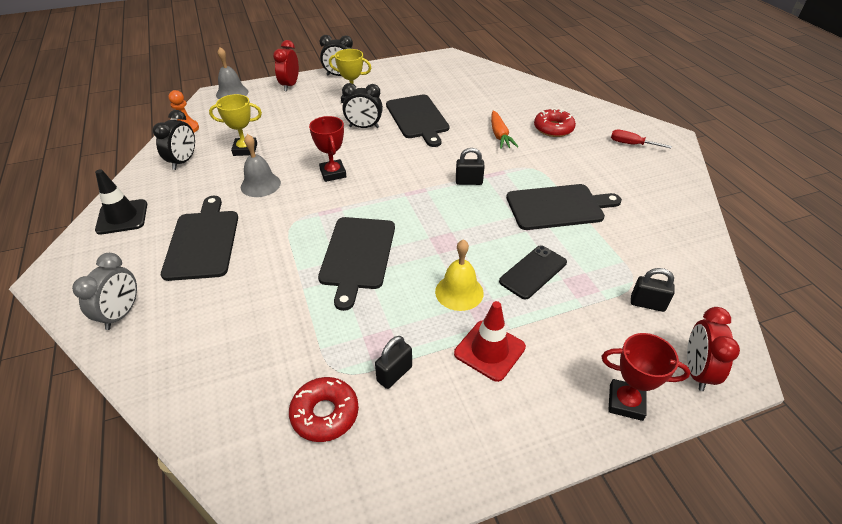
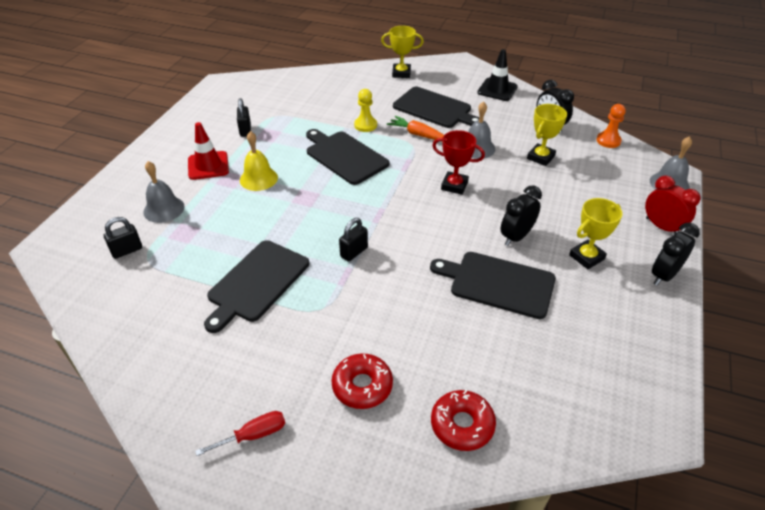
camera: 130 degrees right, 0 degrees up
grey clock [72,253,137,330] -> yellow trophy [381,26,424,78]
red donut [289,377,359,442] -> red donut moved to [431,390,496,451]
orange carrot [491,111,519,149] -> orange carrot moved to [387,116,444,140]
black phone [499,245,567,300] -> none
red trophy [602,333,690,421] -> none
red clock [687,307,740,391] -> none
none -> grey bell [143,161,185,223]
none -> yellow pawn [354,89,377,132]

